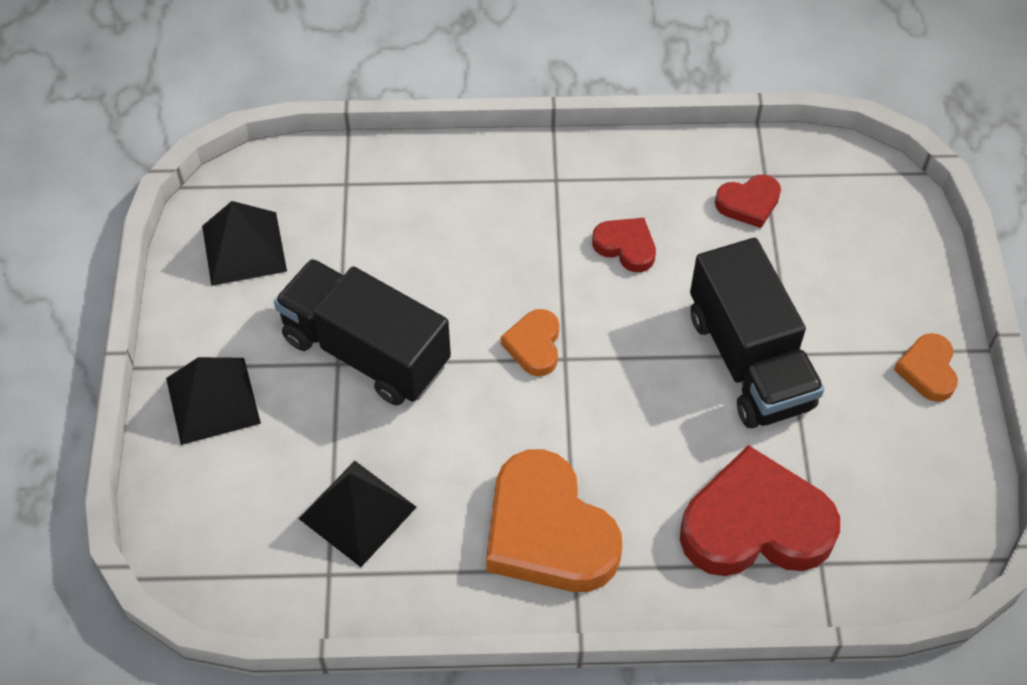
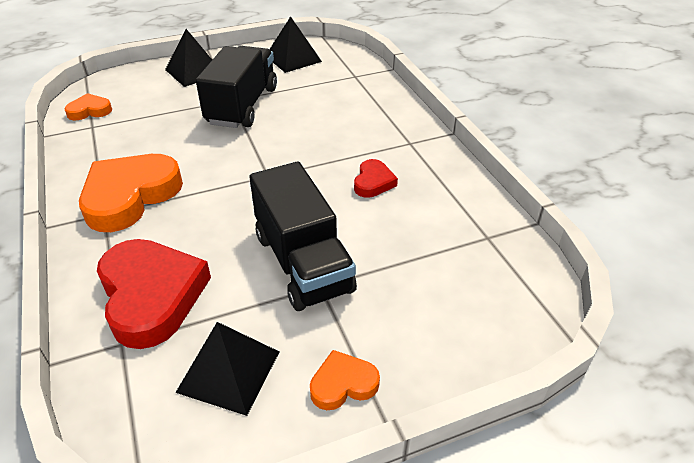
camera: 70 degrees right, 15 degrees down
black pyramid [299,461,417,567] -> black pyramid moved to [175,322,279,416]
orange heart [501,309,559,376] -> orange heart moved to [64,93,112,120]
black truck [690,238,824,428] -> black truck turned 75 degrees counterclockwise [249,162,357,311]
red heart [715,174,781,228] -> none

